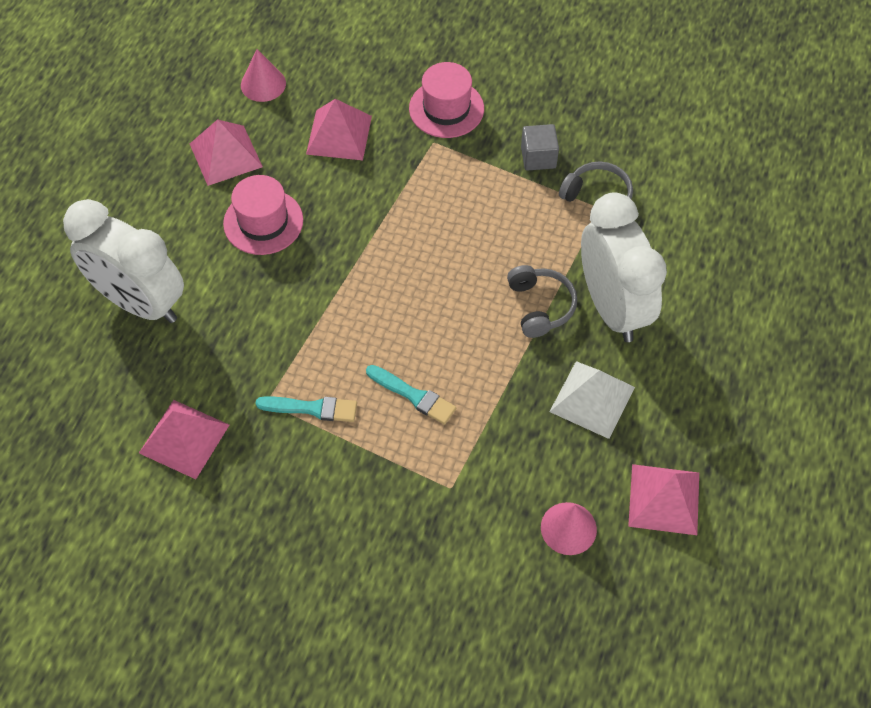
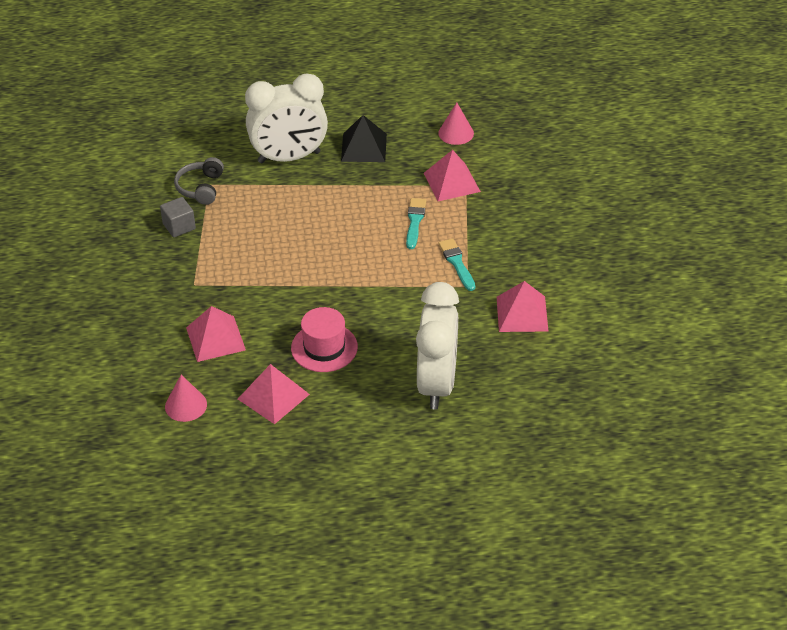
camera: 115 degrees left, 15 degrees down
pink hat [409,62,484,138] -> none
grey headphones [507,265,577,338] -> none
white pyramid [549,361,635,439] -> black pyramid [341,115,387,162]
white clock [581,192,667,342] -> white clock turned 150 degrees counterclockwise [245,73,328,164]
pink pyramid [628,464,699,535] -> pink pyramid moved to [424,150,481,201]

